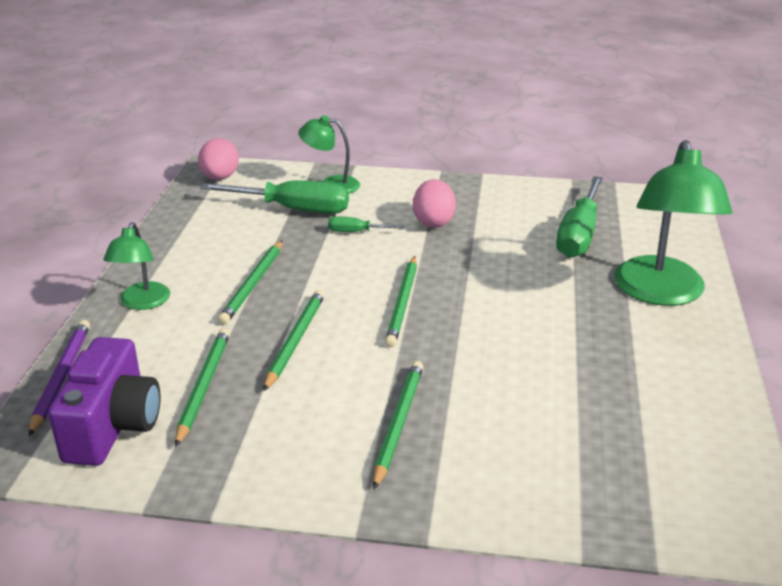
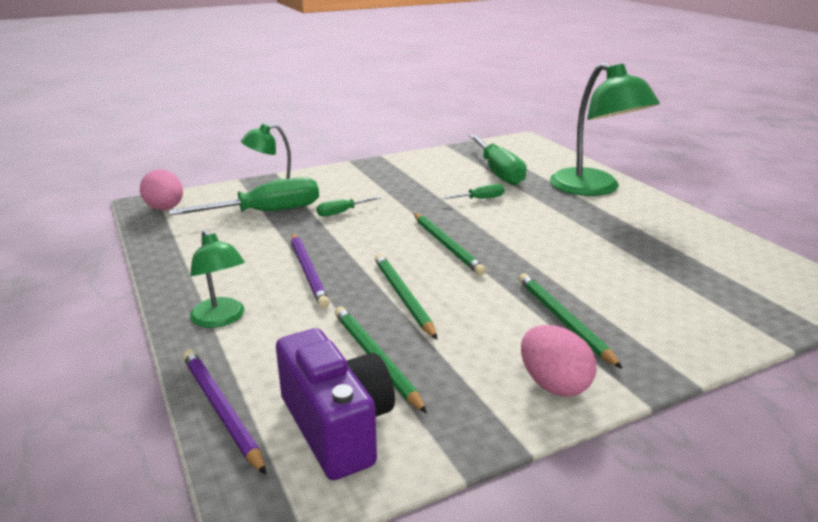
camera: 35 degrees left, 5 degrees down
green pencil [218,241,282,325] -> purple pencil [291,233,330,308]
pink egg [413,179,456,228] -> pink egg moved to [521,325,596,397]
none -> green screwdriver [441,184,505,199]

